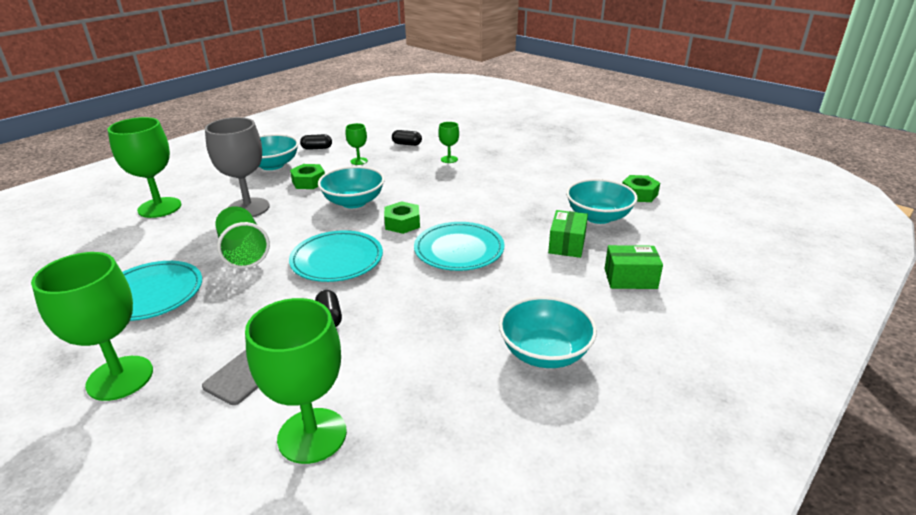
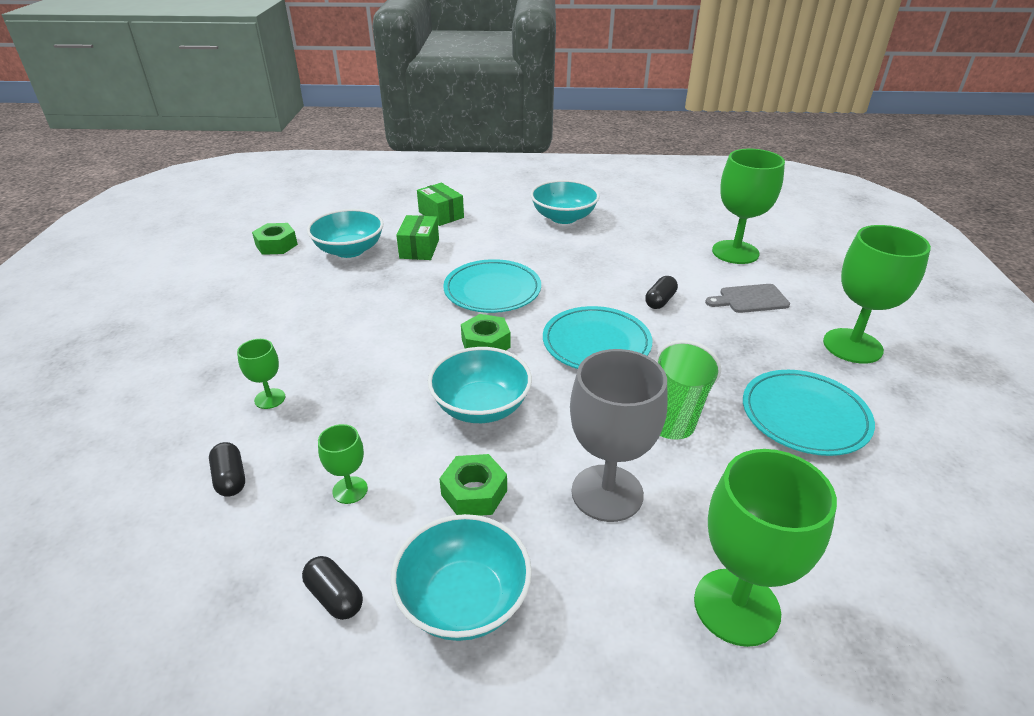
camera: 130 degrees left, 5 degrees up
green box [548,210,588,258] -> green box turned 60 degrees counterclockwise [396,215,439,260]

